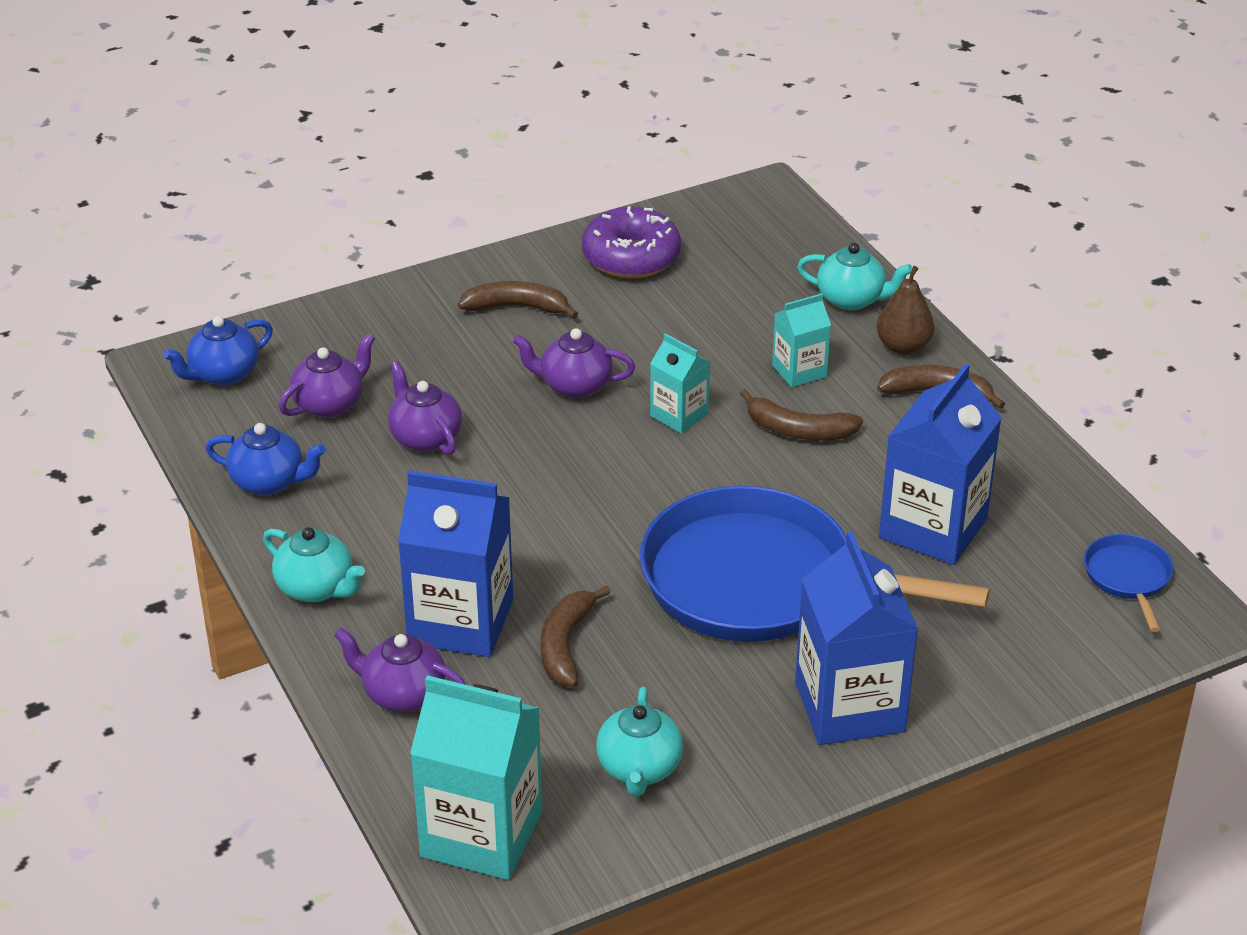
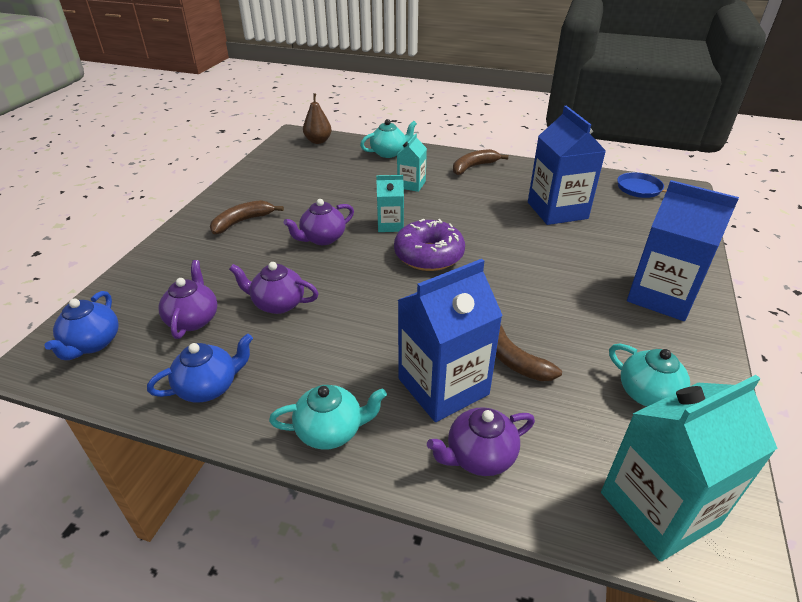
camera: 45 degrees left, 0 degrees up
purple donut [582,206,681,278] -> purple donut moved to [394,219,465,271]
blue pan [640,486,990,642] -> none
brown banana [740,389,863,441] -> none
brown pear [876,266,935,355] -> brown pear moved to [303,93,332,144]

